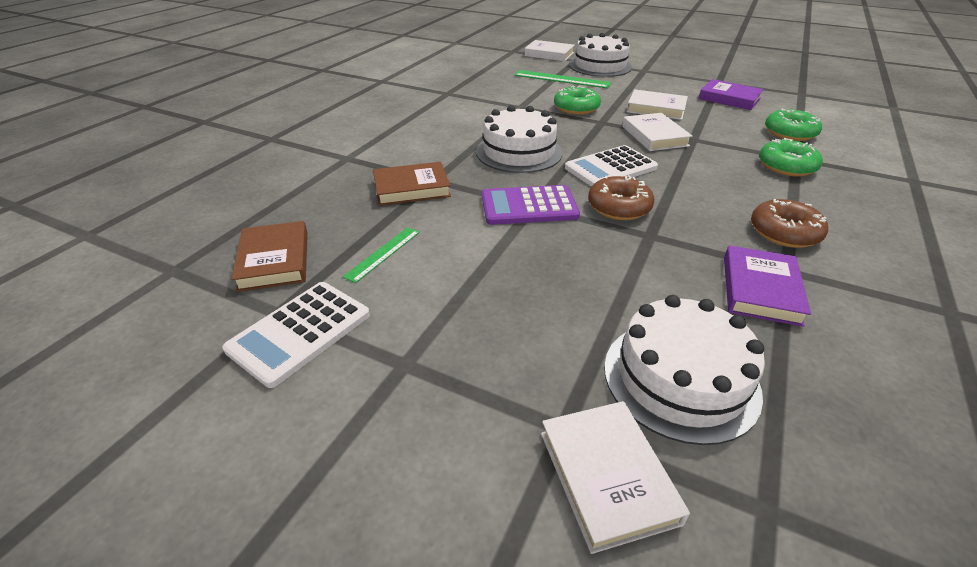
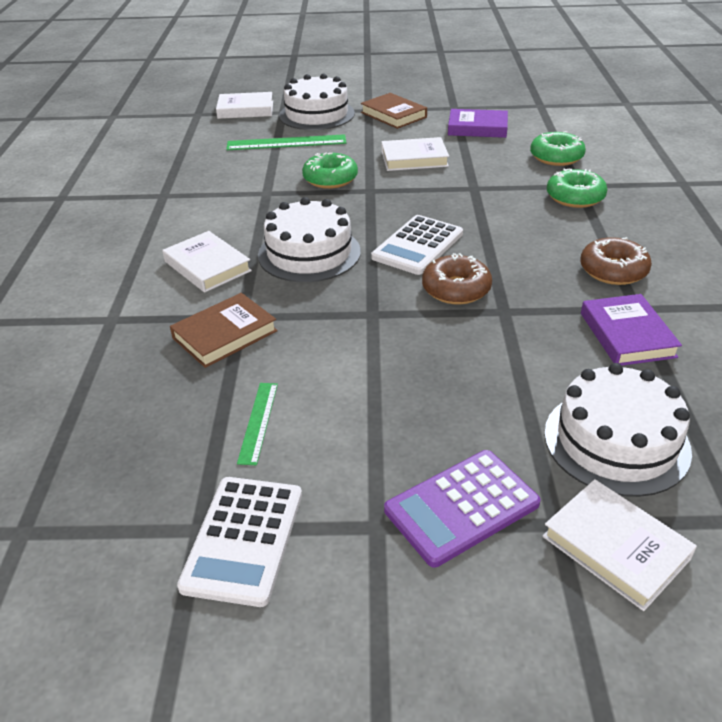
camera: 25 degrees left, 0 degrees up
brown book [231,221,308,292] -> brown book moved to [361,93,427,129]
purple calculator [482,185,580,225] -> purple calculator moved to [384,450,541,567]
white book [622,113,692,151] -> white book moved to [162,231,252,292]

